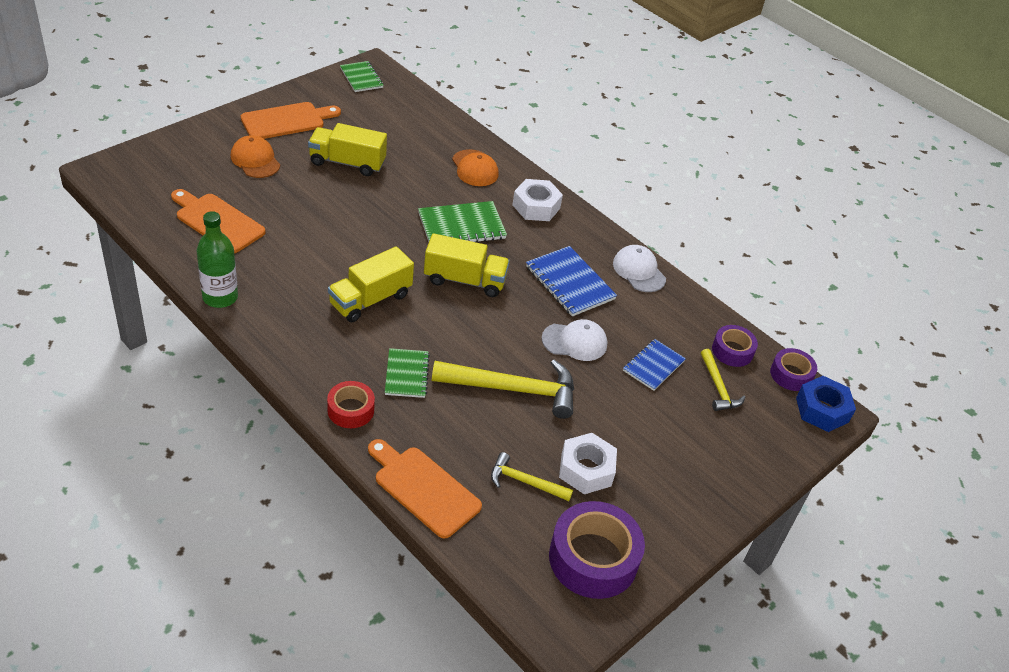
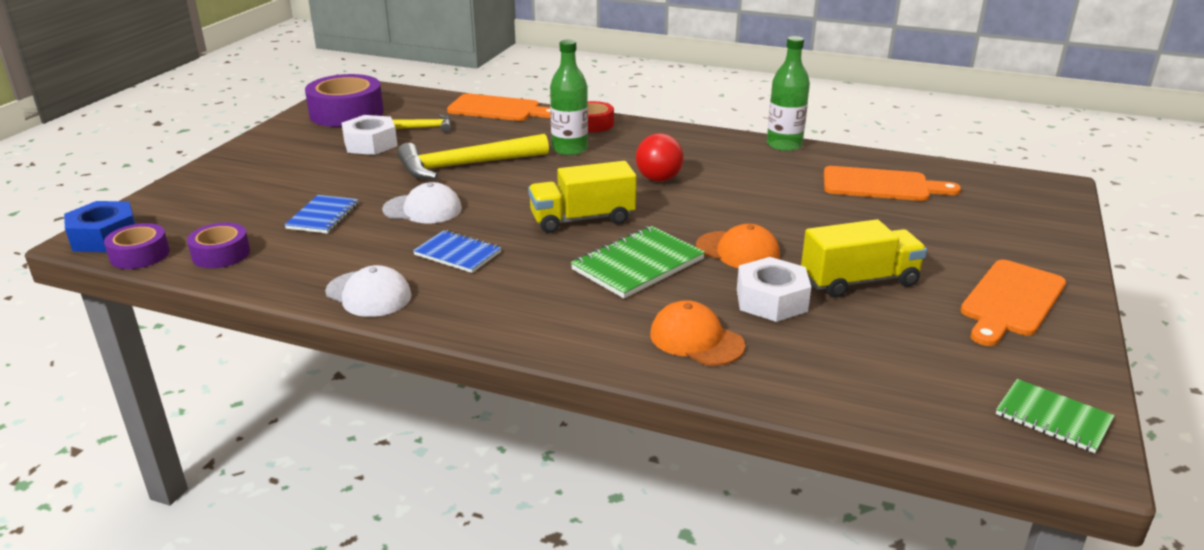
camera: 160 degrees right, 15 degrees down
orange cap [231,135,280,178] -> orange cap moved to [696,224,780,268]
yellow truck [328,246,414,322] -> red ball [636,133,684,182]
green notebook [385,348,430,398] -> green bottle [550,39,588,156]
white nut [512,179,563,221] -> white nut moved to [737,257,811,322]
blue notebook [526,246,617,317] -> blue notebook [413,230,501,273], size x0.66
white cap [542,319,607,361] -> white cap turned 150 degrees counterclockwise [382,182,462,223]
yellow hammer [701,349,746,411] -> none

